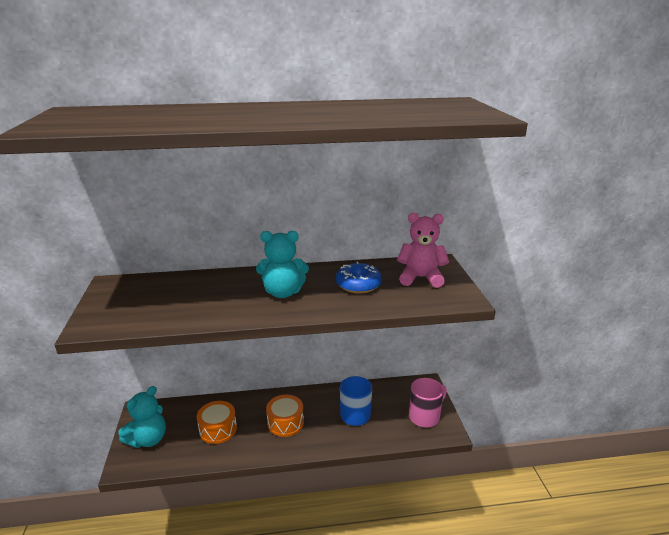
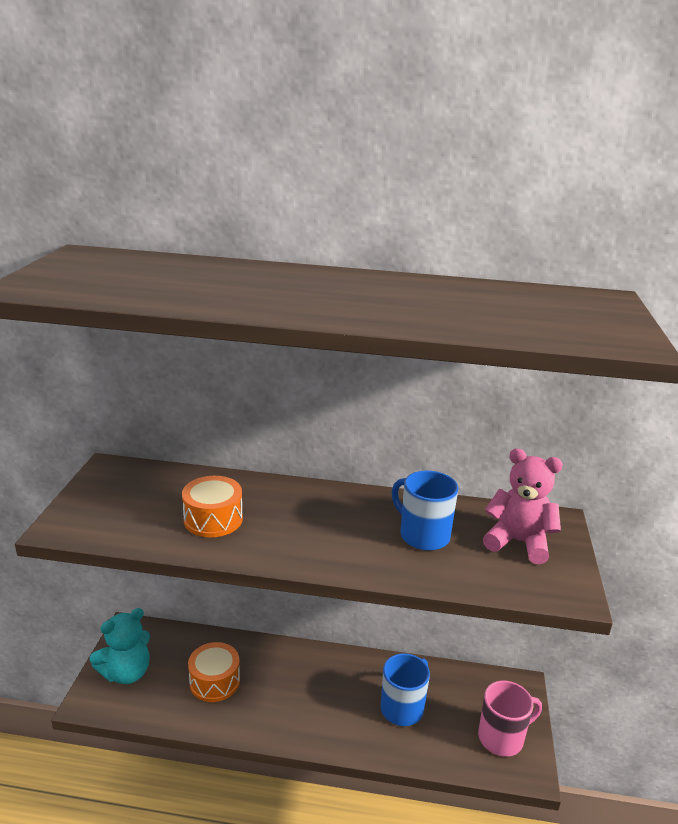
camera: 15 degrees right, 0 degrees up
turquoise teddy bear [256,231,309,298] -> none
orange drum [266,395,304,437] -> orange drum moved to [182,476,243,537]
blue donut [336,261,382,294] -> blue mug [392,471,458,551]

